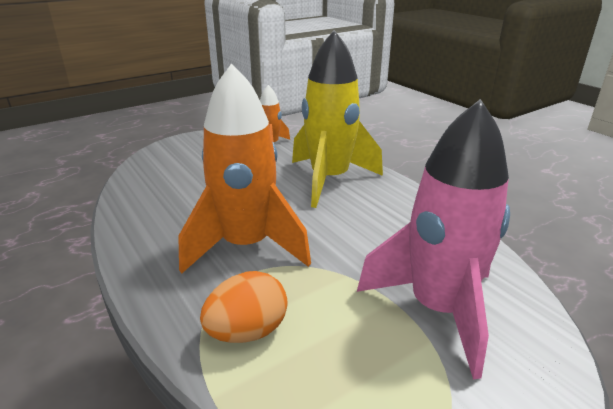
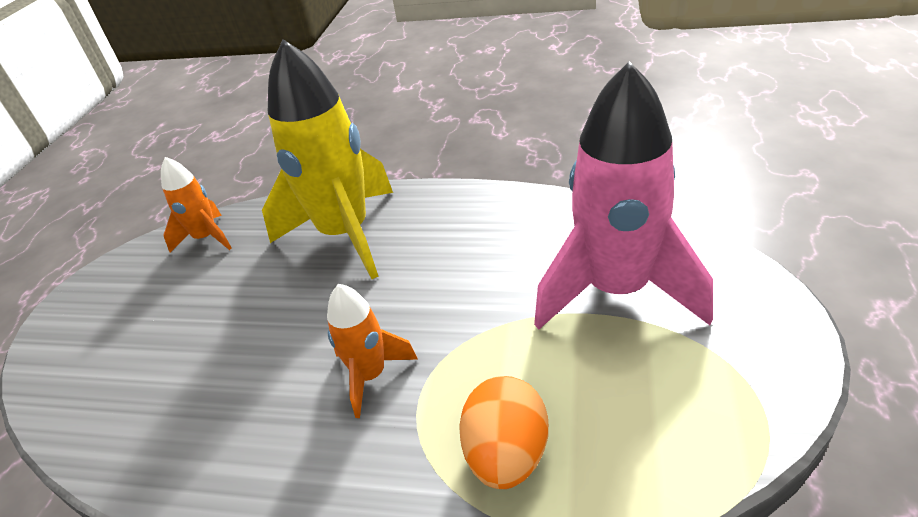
camera: 40 degrees left, 10 degrees up
orange rocket [178,63,311,274] -> orange rocket [327,284,418,418], size x0.50

